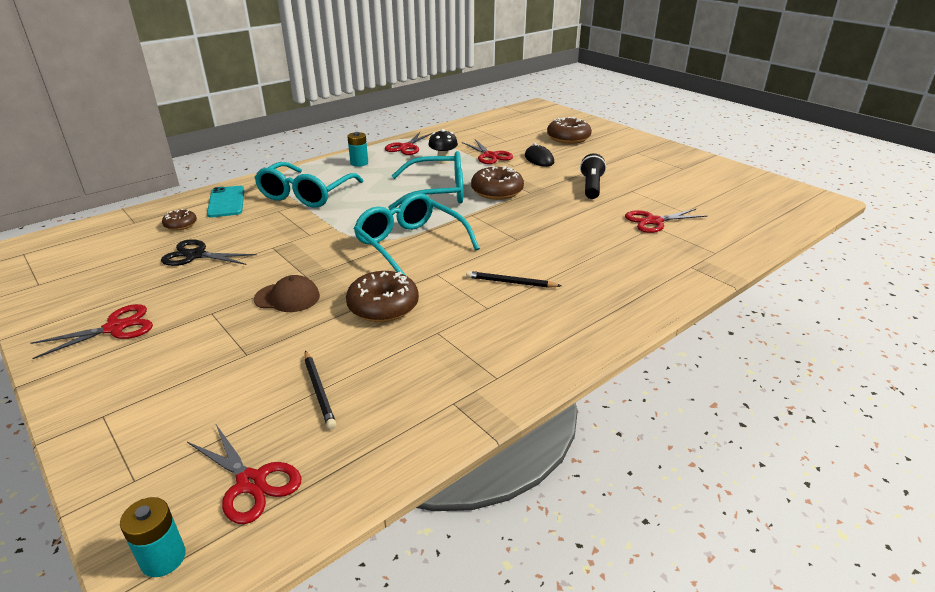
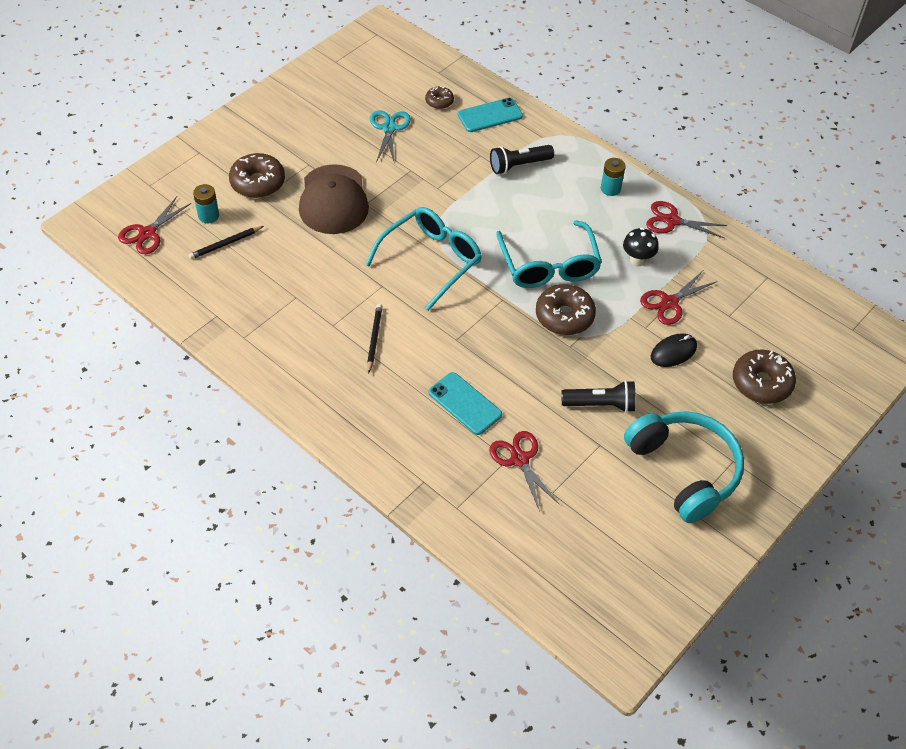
camera: 80 degrees right, 20 degrees up
red scissors [30,304,153,359] -> none
turquoise battery [120,497,186,577] -> turquoise battery moved to [193,184,219,223]
black scissors [161,239,257,266] -> turquoise scissors [370,110,411,164]
turquoise glasses [254,162,363,208] -> black flashlight [490,145,554,174]
brown cap [254,275,320,312] -> brown cap [299,164,369,234], size x1.80
brown donut [346,271,419,322] -> brown donut moved to [229,153,285,198]
none -> turquoise phone [428,372,502,435]
none -> turquoise headphones [624,411,744,523]

